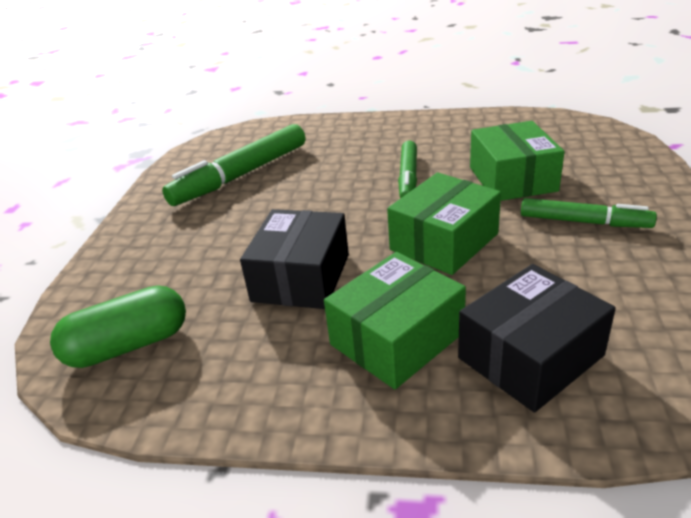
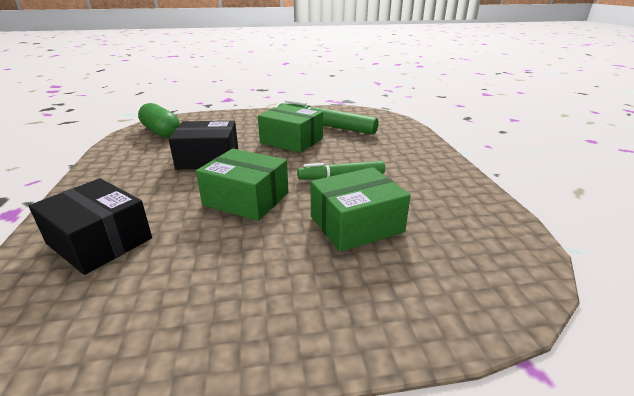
camera: 70 degrees right, 5 degrees down
green box [324,252,466,389] -> green box moved to [258,104,323,153]
green marker [521,198,657,228] -> none

